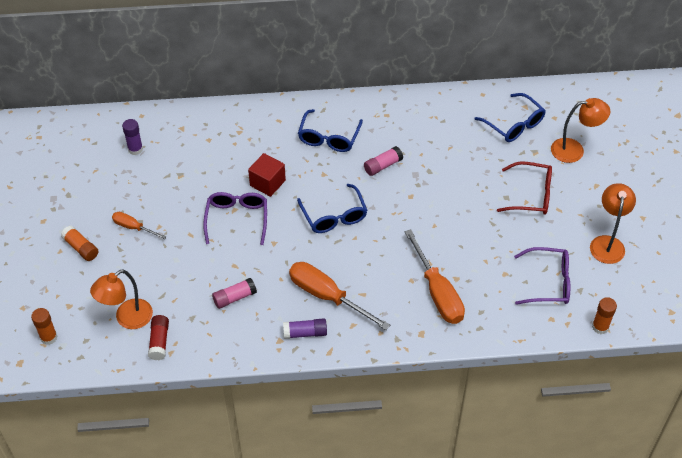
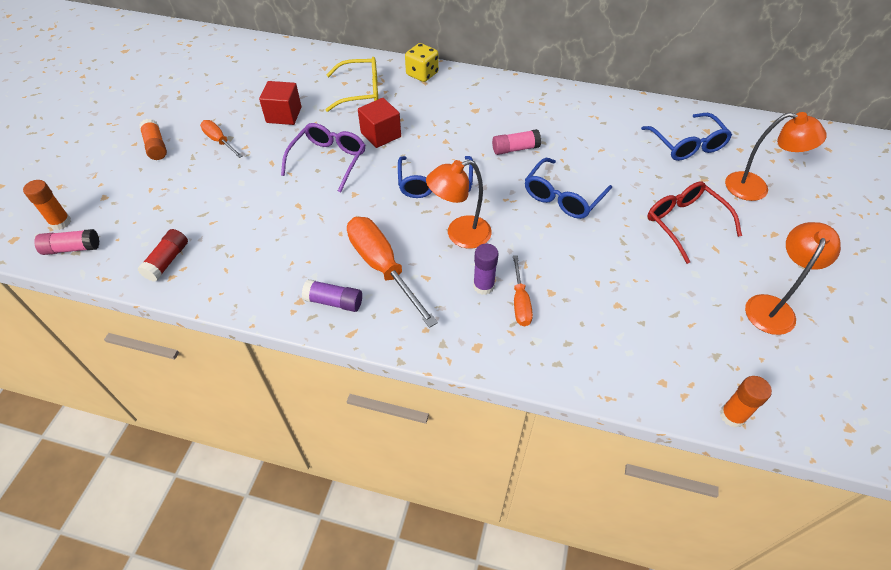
camera: 20 degrees right, 0 degrees up
orange lamp [90,270,153,329] -> orange lamp moved to [426,160,492,249]
purple glue stick [122,119,143,155] -> purple glue stick moved to [473,244,498,295]
pink glue stick [212,278,257,309] -> pink glue stick moved to [34,229,100,255]
blue glasses [298,109,363,152] -> blue glasses moved to [525,158,612,219]
orange screwdriver [405,229,465,324] -> orange screwdriver [513,255,533,326], size x0.54
red glasses [497,161,552,215] -> red glasses turned 150 degrees counterclockwise [647,182,742,264]
purple glasses [514,247,570,305] -> none
none -> red cube [259,81,301,125]
none -> yellow glasses [326,57,378,112]
none -> yellow dice [405,43,439,82]

